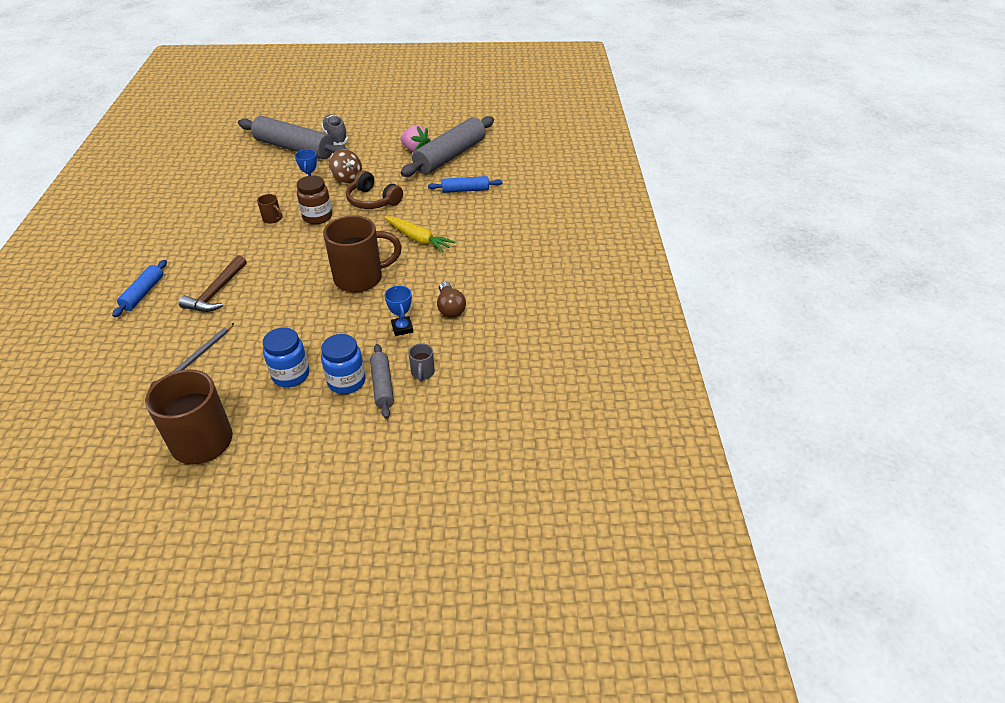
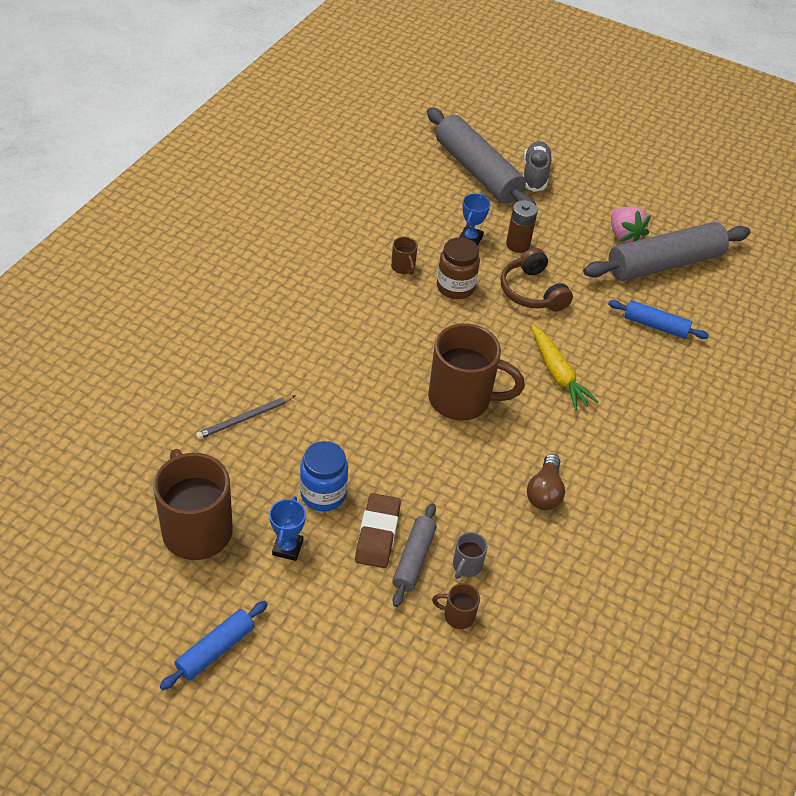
camera: 25 degrees right, 5 degrees up
blue rolling pin [112,260,167,317] -> blue rolling pin moved to [160,601,268,690]
brown hammer [179,255,247,312] -> none
blue jar [321,334,366,394] -> brown eraser [355,493,401,568]
brown spinning top [329,149,362,184] -> brown battery [506,200,538,253]
blue trophy [385,285,413,336] -> blue trophy moved to [269,496,306,561]
none -> brown mug [432,583,480,629]

